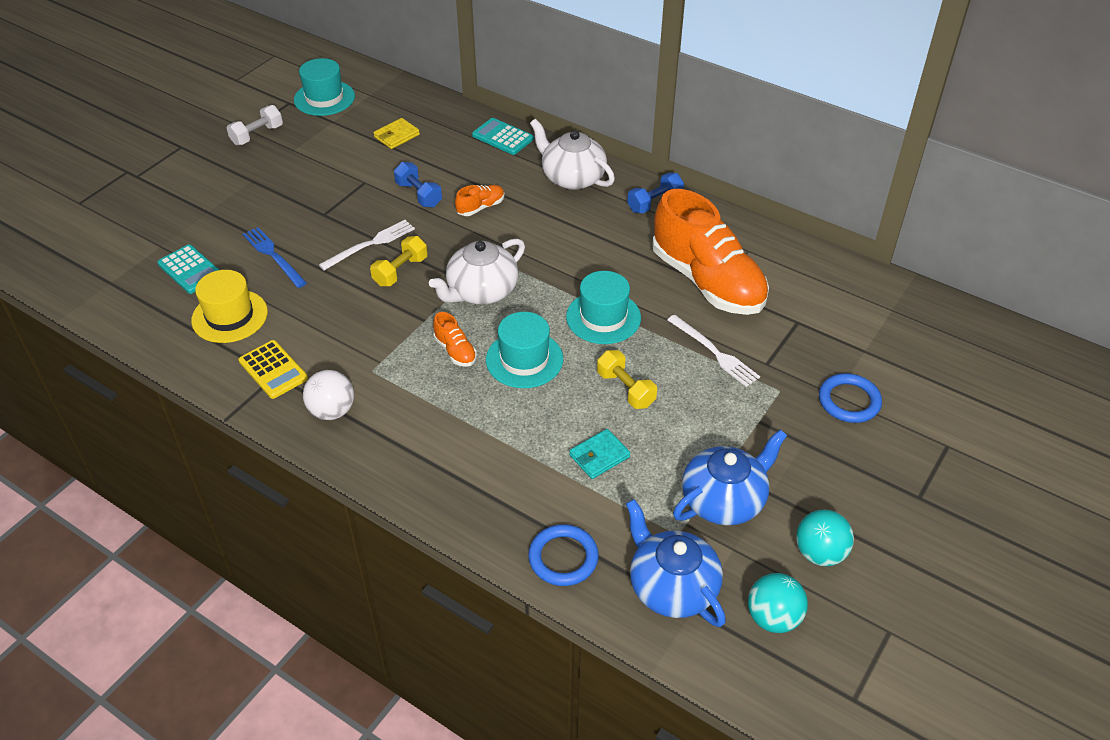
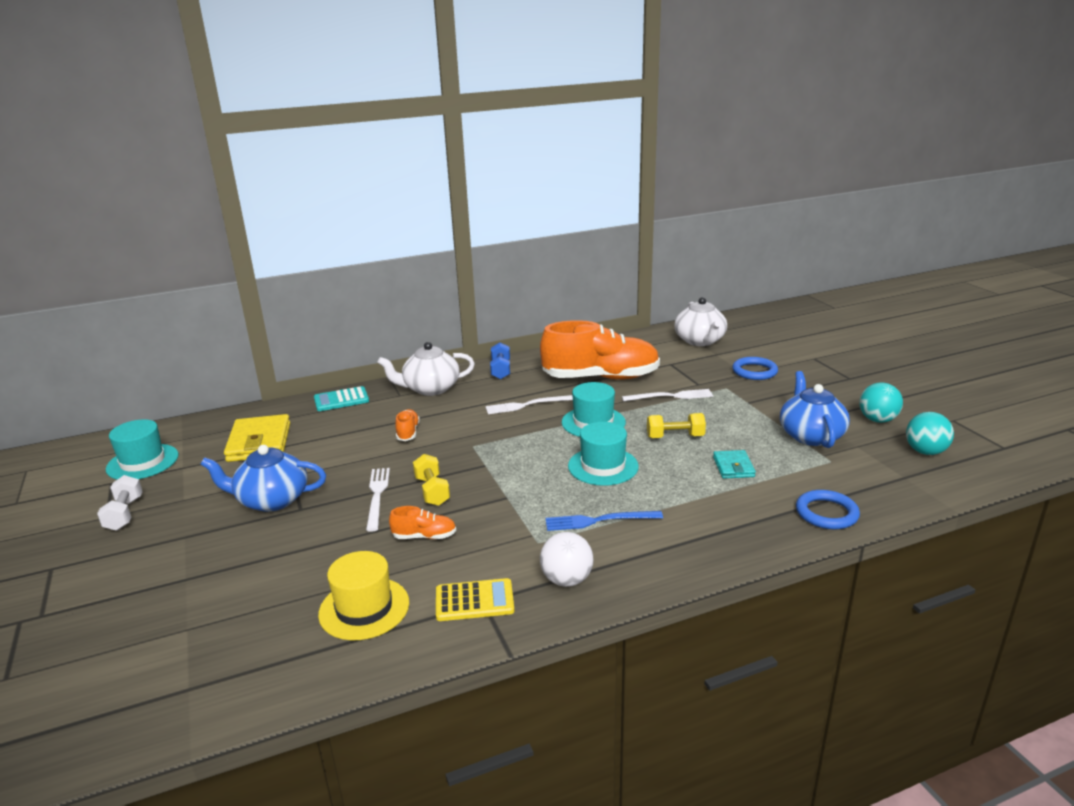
camera: 55 degrees left, 20 degrees down
turquoise calculator [157,245,219,294] -> none
blue fork [243,227,307,288] -> blue fork moved to [546,511,663,531]
yellow wallet [374,118,420,149] -> yellow wallet [224,414,290,462], size x1.81
blue dumbbell [394,162,442,207] -> none
white teapot [429,238,525,304] -> white teapot moved to [674,297,727,346]
orange shoe [433,312,477,367] -> orange shoe moved to [389,506,456,539]
blue teapot [626,499,726,627] -> blue teapot moved to [200,445,326,512]
none -> white fork [485,395,573,414]

